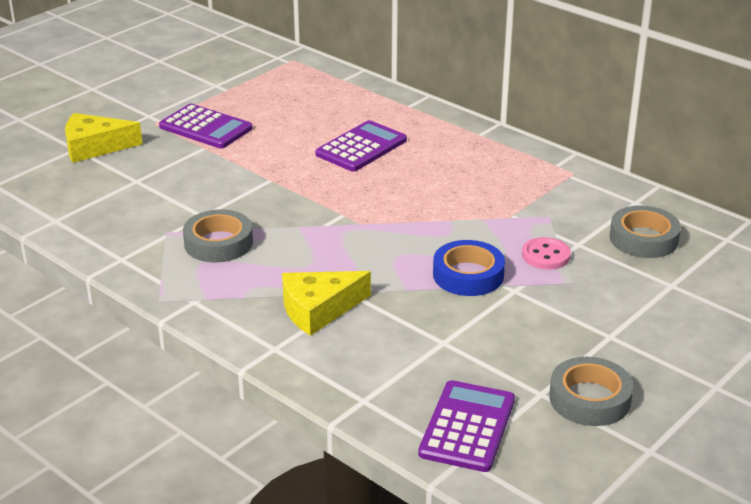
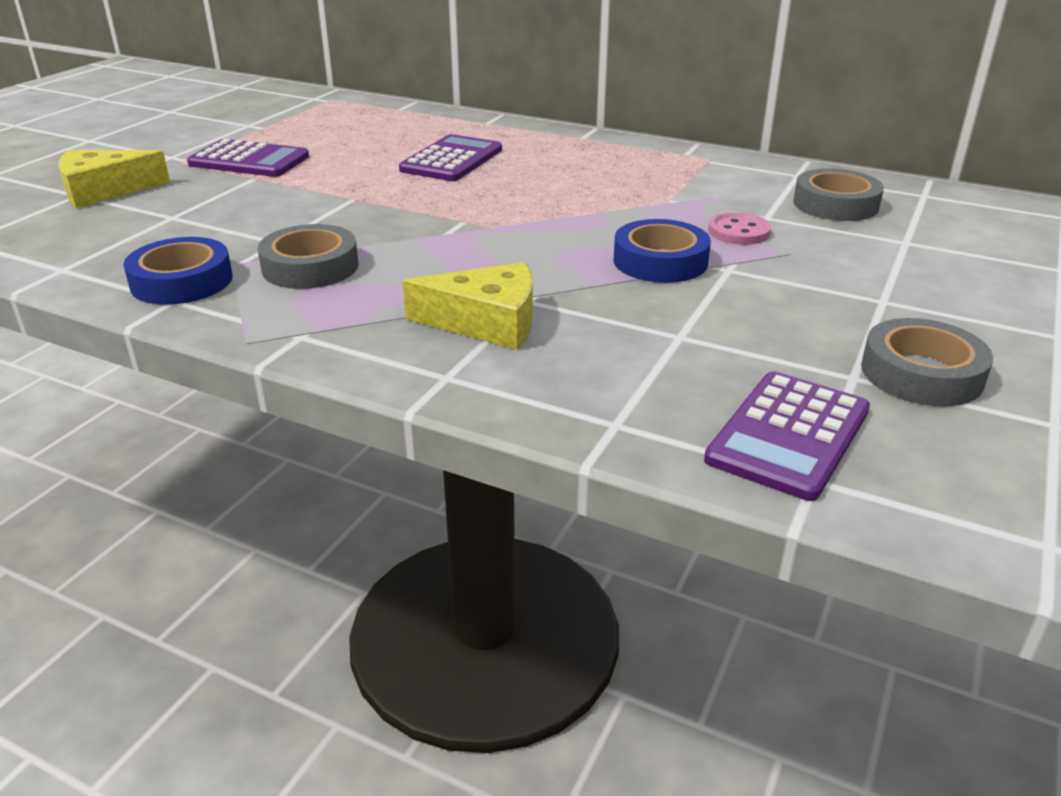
camera: 15 degrees left, 0 degrees up
yellow cheese [282,271,371,336] -> yellow cheese turned 135 degrees counterclockwise [402,262,533,350]
purple calculator [418,380,515,472] -> purple calculator turned 150 degrees counterclockwise [704,371,870,501]
none -> blue tape [123,237,233,305]

